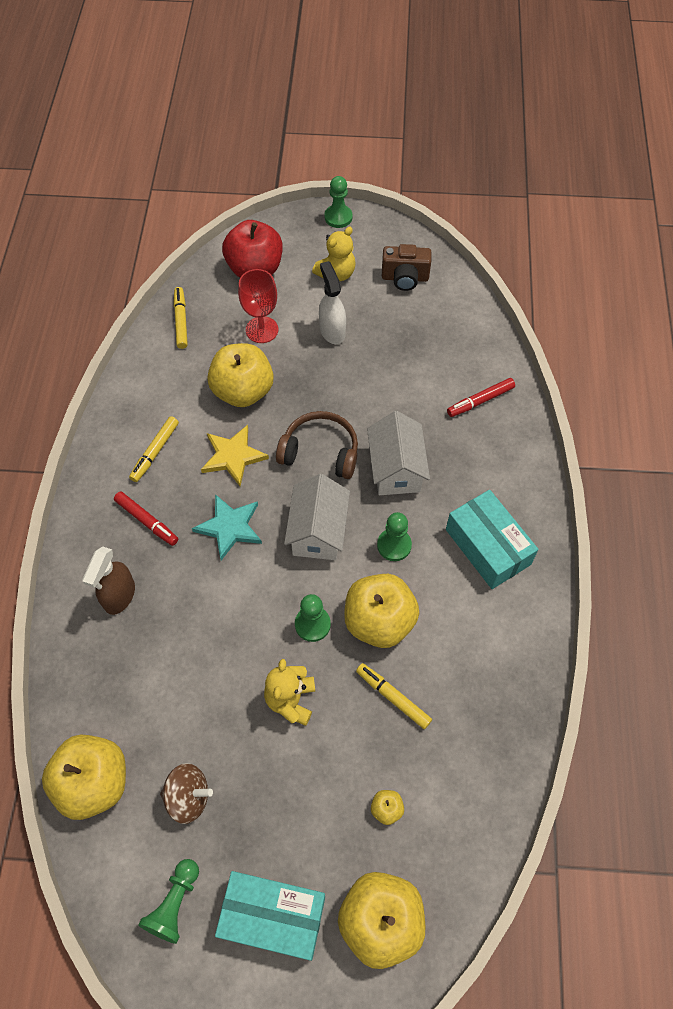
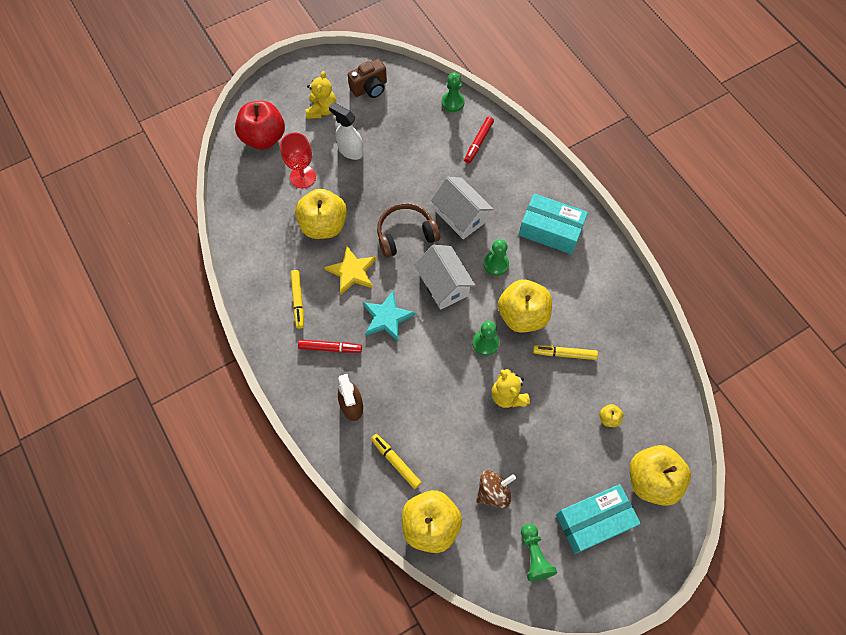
camera: 35 degrees left, 5 degrees up
yellow marker [174,287,188,349] -> yellow marker moved to [371,434,421,489]
green pawn [325,176,353,228] -> green pawn moved to [442,72,465,112]

